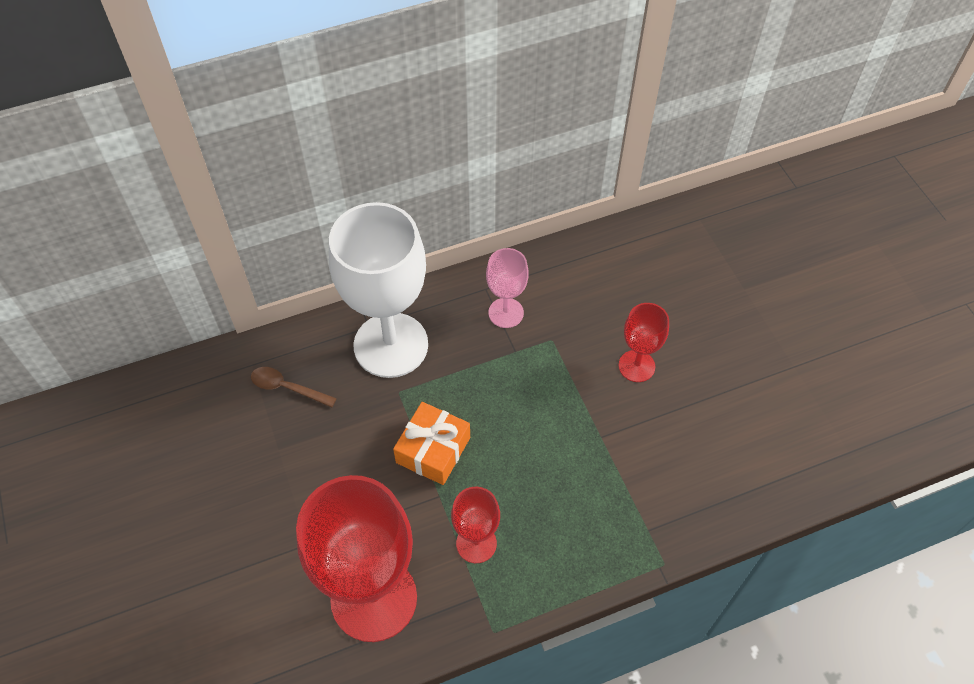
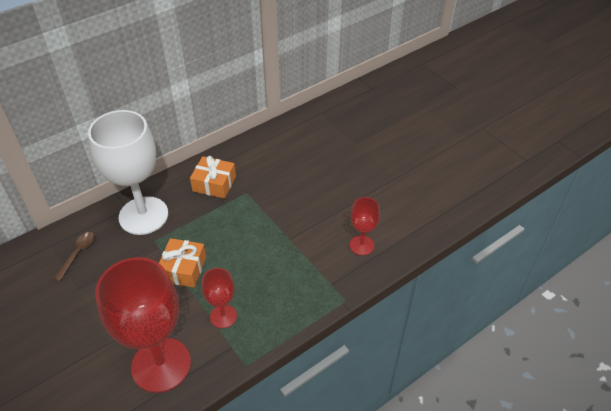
camera: 15 degrees left, 10 degrees down
brown spoon [251,367,337,407] -> brown spoon turned 105 degrees clockwise [54,232,94,281]
pink goblet [486,248,529,328] -> orange gift [190,156,236,199]
red goblet [619,303,669,382] -> red goblet moved to [350,197,380,255]

